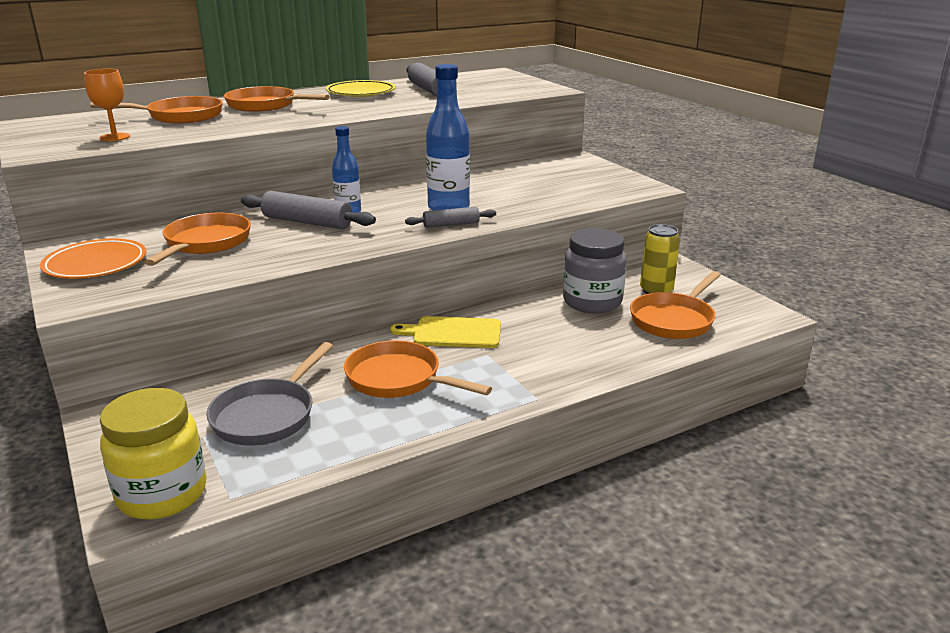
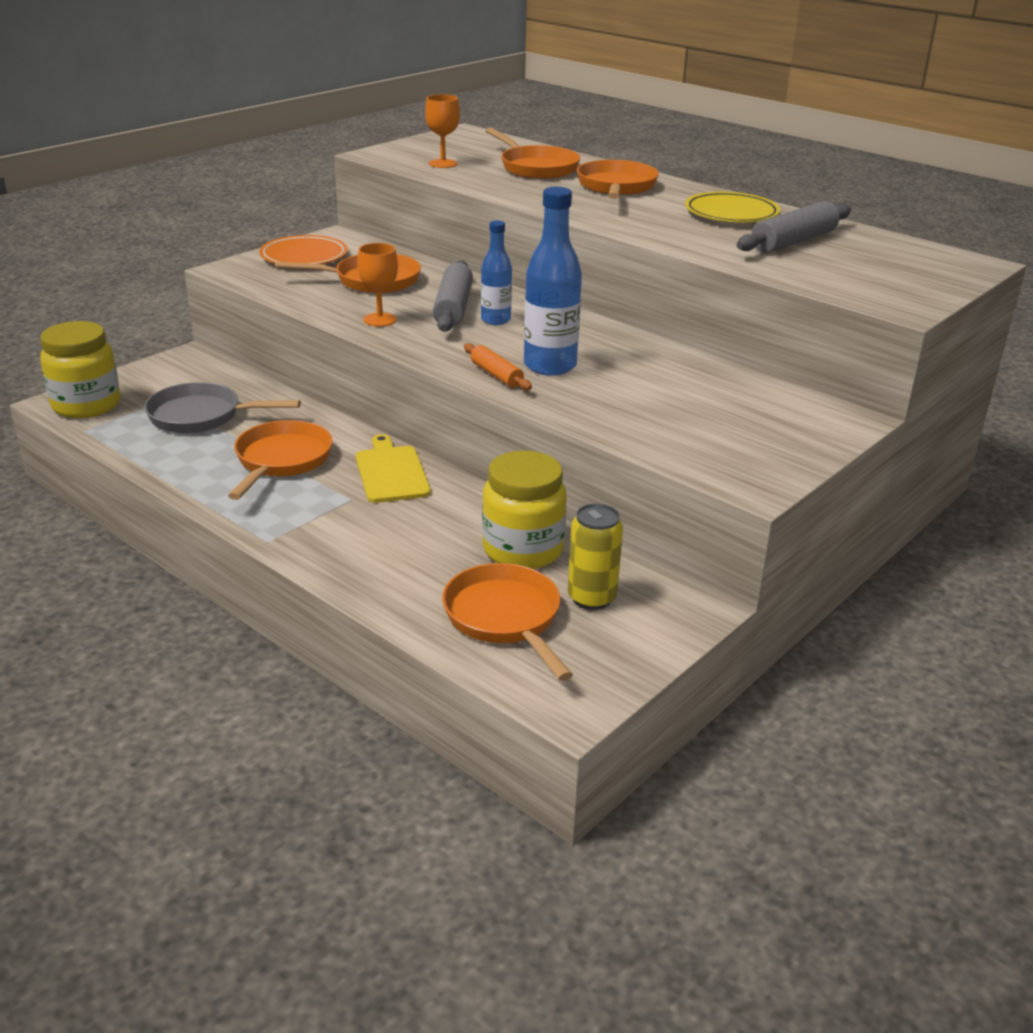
camera: 70 degrees right, 5 degrees up
grey rolling pin [405,207,496,228] -> orange rolling pin [464,343,532,390]
grey jar [563,228,626,313] -> yellow jar [482,451,567,569]
orange pan [630,271,721,339] -> orange pan turned 45 degrees clockwise [442,563,573,681]
none -> orange goblet [357,243,398,327]

